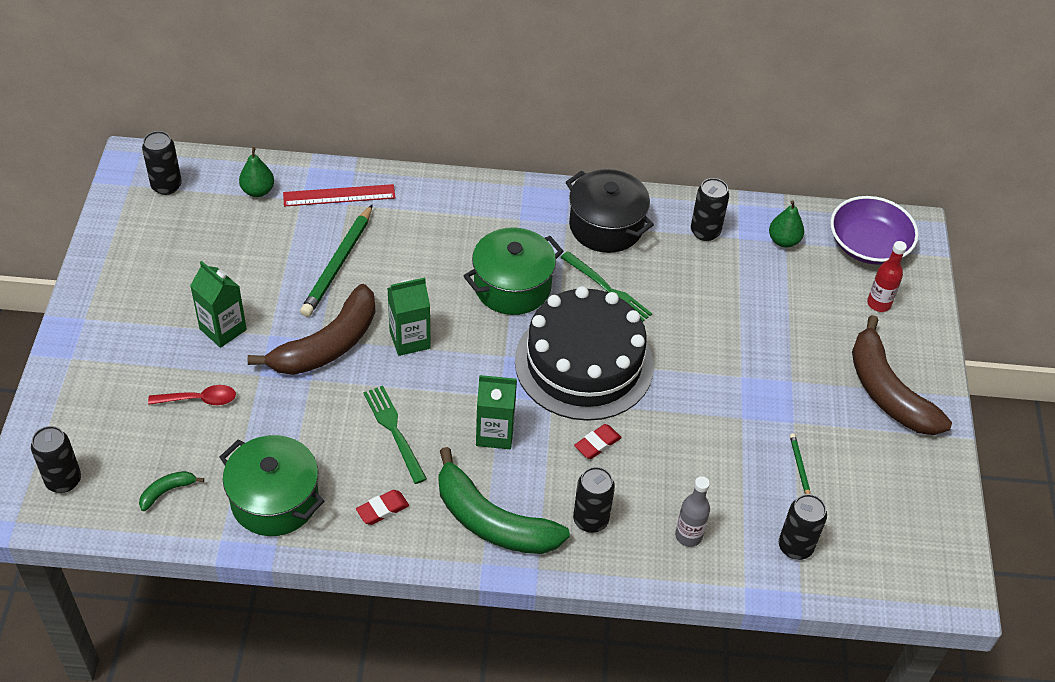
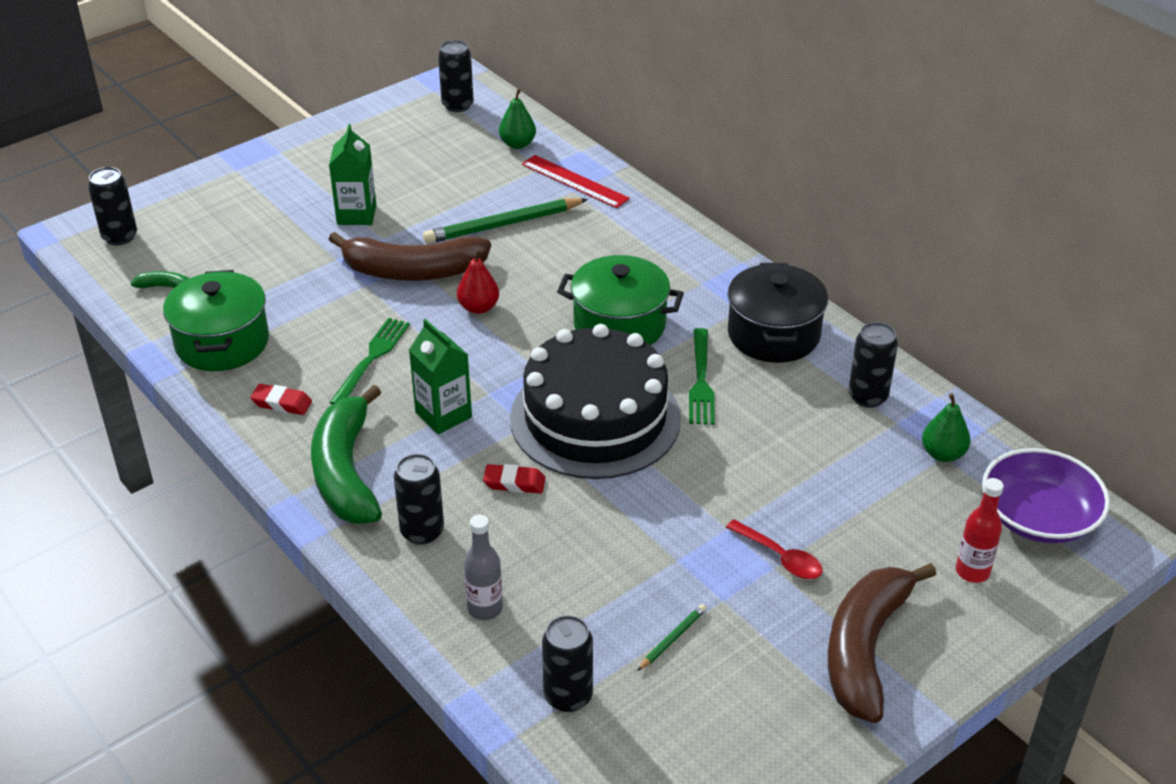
camera: 50 degrees right, 10 degrees down
red spoon [148,385,236,405] -> red spoon moved to [726,520,822,579]
green carton [387,277,431,356] -> red pear [457,249,499,314]

